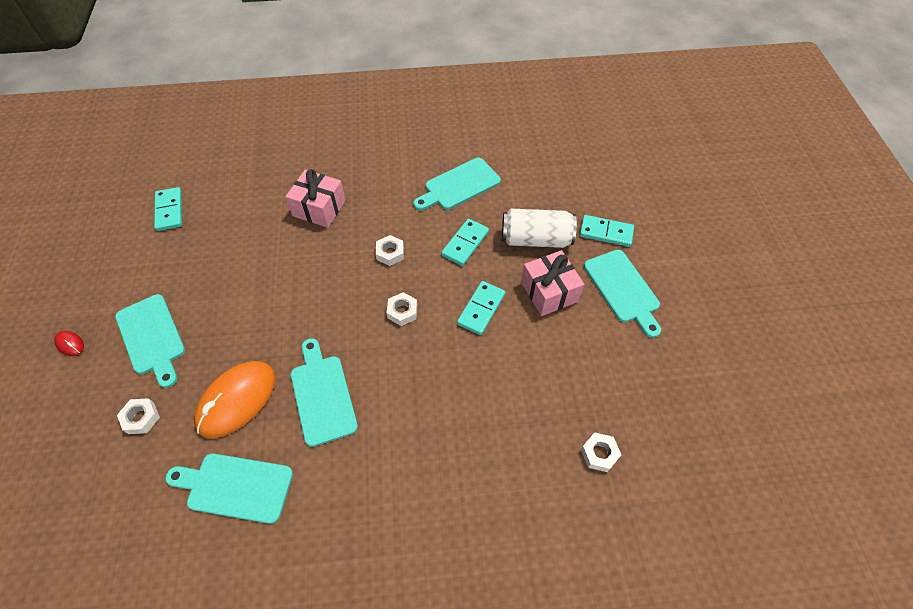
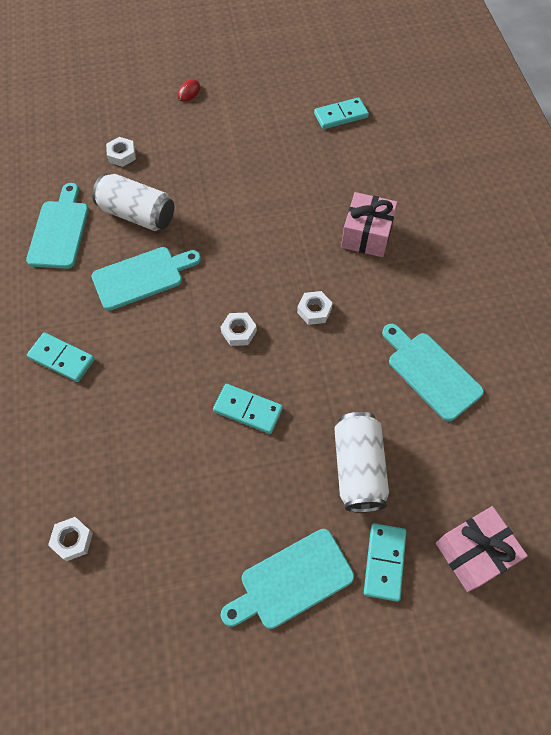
camera: 85 degrees right, 5 degrees up
turquoise cutting board [115,294,185,388] -> none
orange mouse [194,361,276,438] -> white can [92,174,174,231]
turquoise domino [441,219,489,266] -> turquoise domino moved to [27,333,95,382]
pink gift [521,250,584,316] -> pink gift moved to [436,506,528,592]

